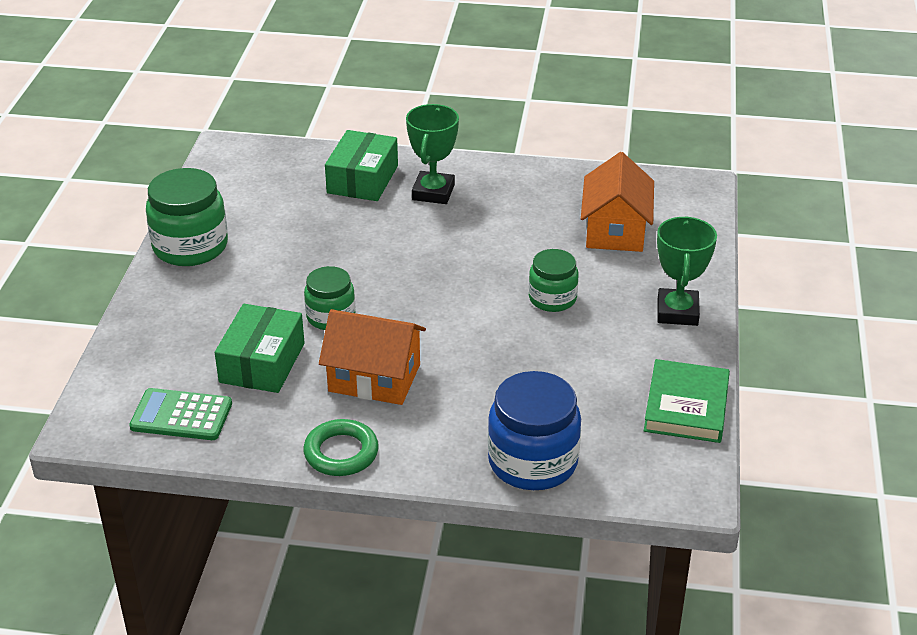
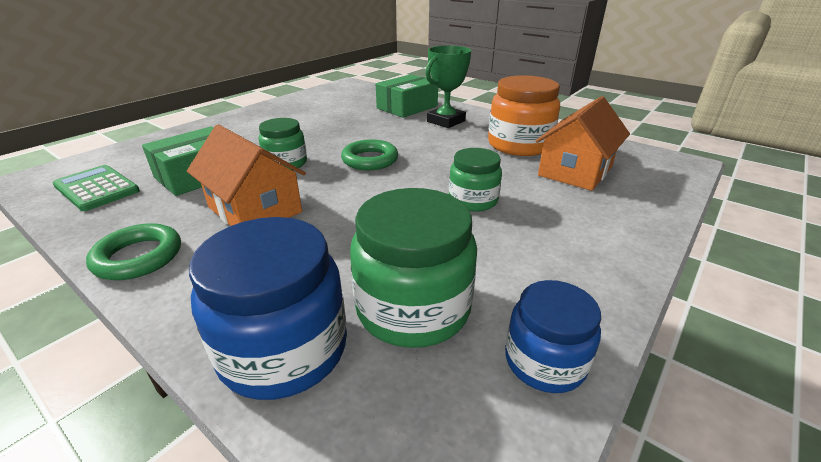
camera: 30 degrees right, 5 degrees down
green jar [146,168,228,266] -> green jar moved to [350,188,477,348]
green book [644,359,730,443] -> blue jar [505,280,601,393]
green trophy [657,216,717,326] -> none
none -> green ring [341,139,398,170]
none -> orange jar [488,75,560,156]

